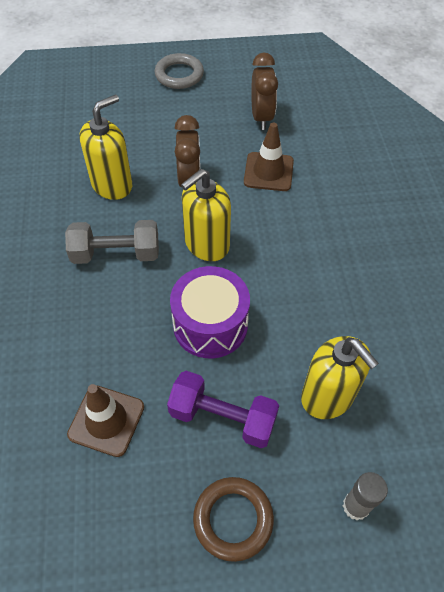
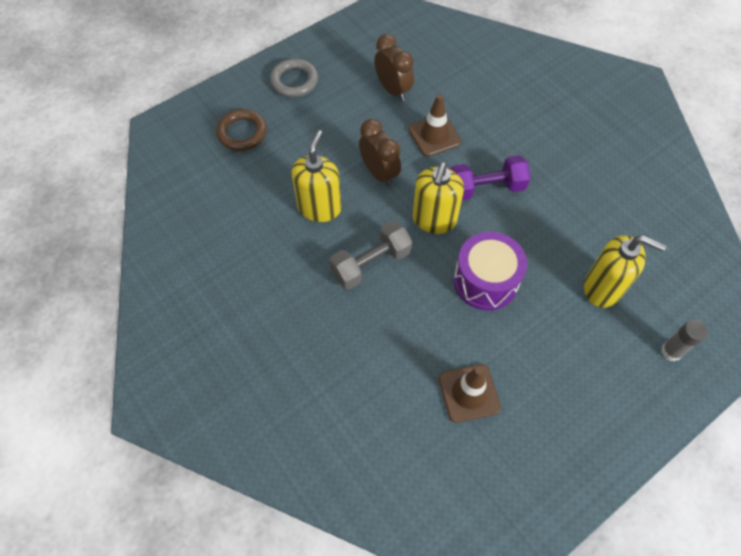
camera: 30 degrees left, 5 degrees up
purple dumbbell [167,371,279,448] -> purple dumbbell moved to [450,155,531,201]
brown ring [193,477,274,562] -> brown ring moved to [216,109,267,151]

